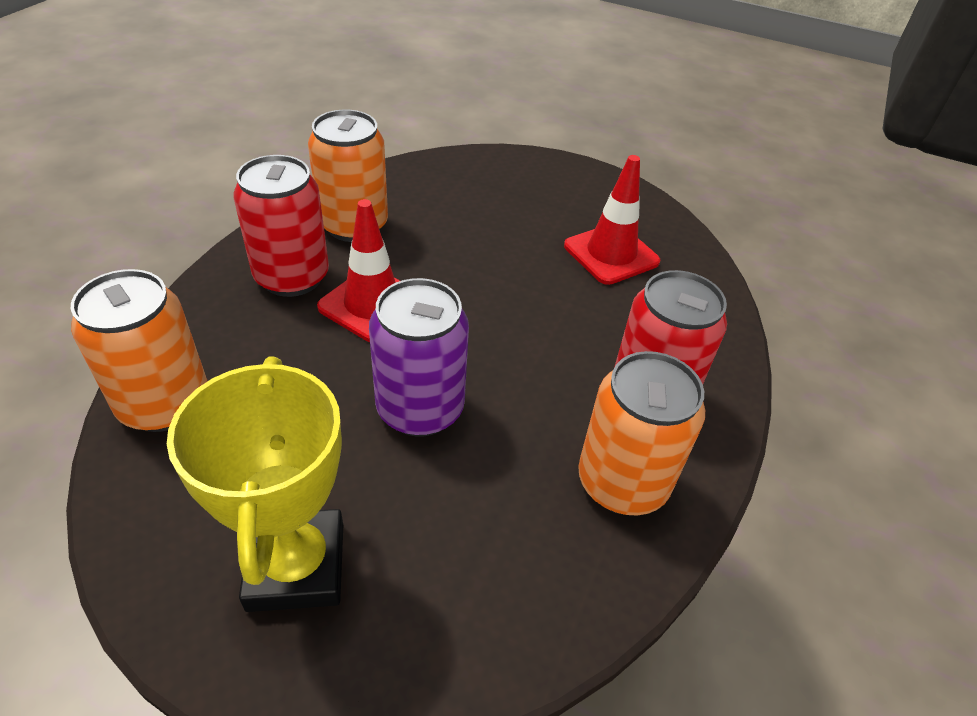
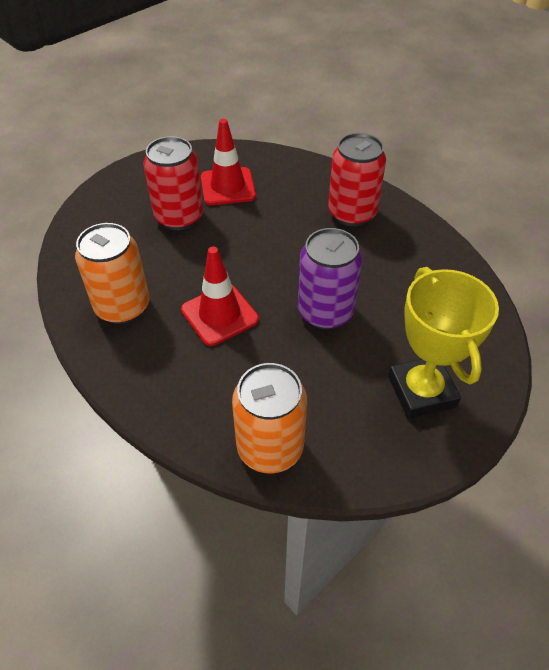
camera: 65 degrees left, 5 degrees up
yellow trophy [167,356,343,612] -> yellow trophy turned 60 degrees clockwise [388,267,499,419]
red can [233,155,329,297] -> red can moved to [144,136,203,230]
orange can [578,351,705,515] -> none

